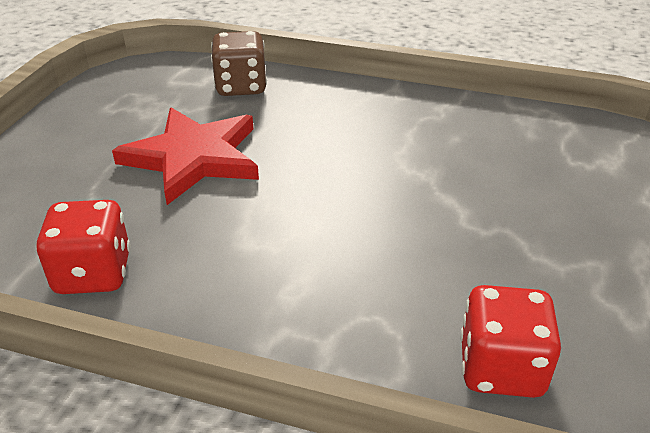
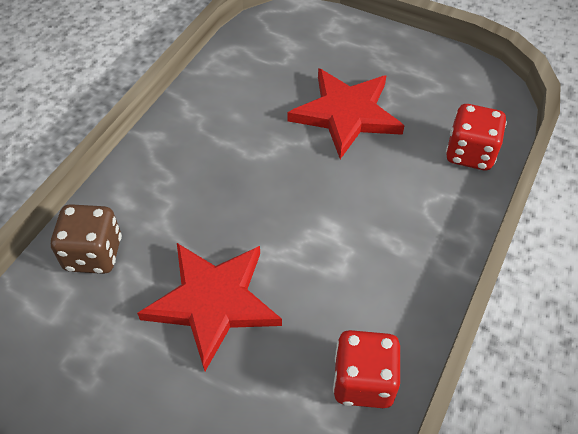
camera: 80 degrees left, 15 degrees up
none -> red star [288,68,404,159]

